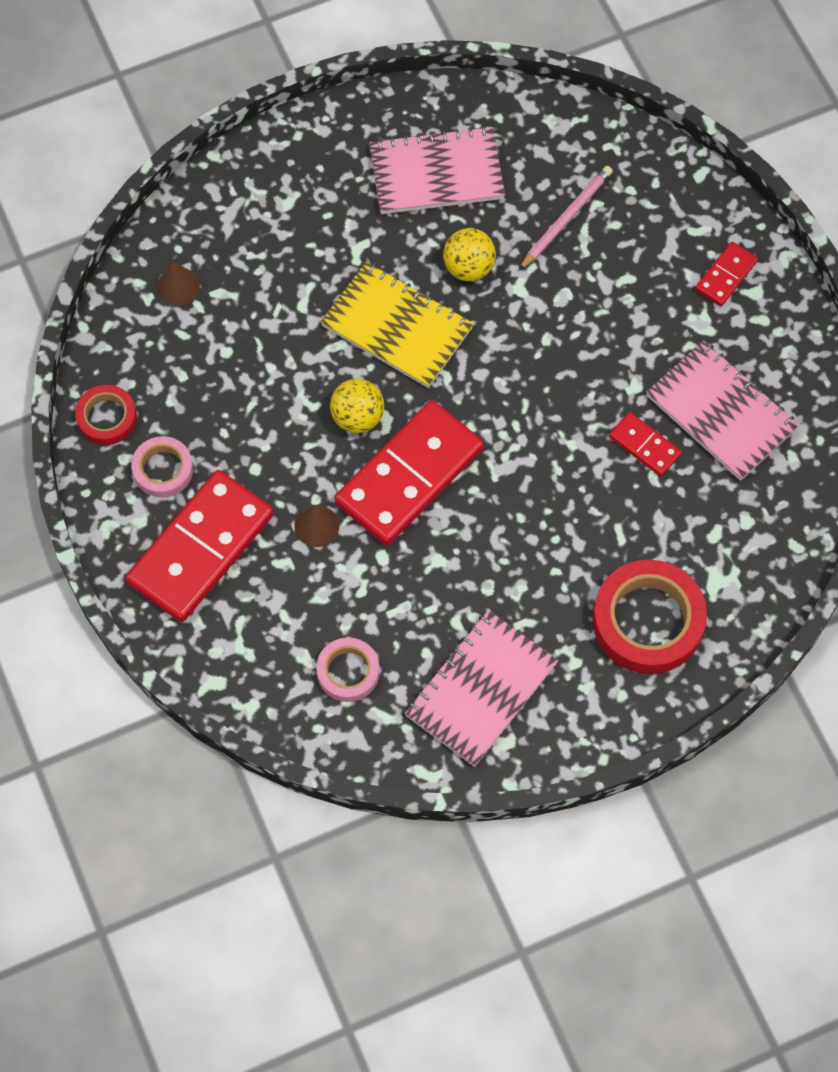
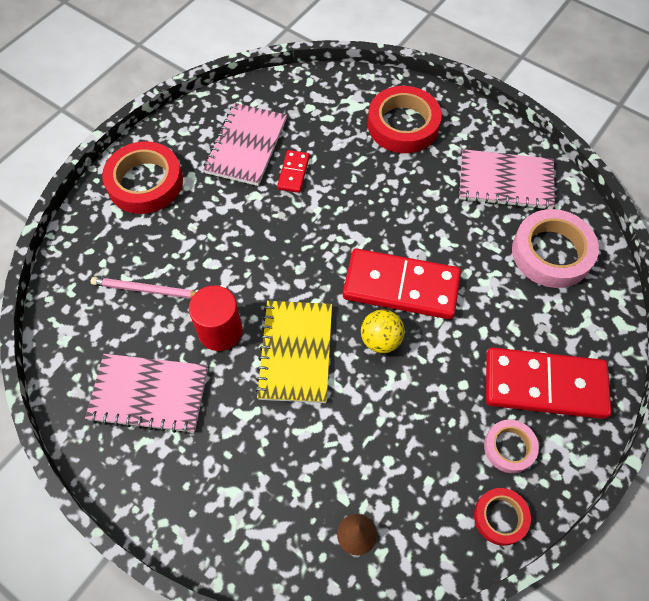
camera: 120 degrees left, 5 degrees down
brown cone [294,505,339,547] -> none
pink tape [316,637,380,702] -> pink tape [512,209,599,288], size x1.79
pink notebook [369,126,505,214] -> pink notebook turned 45 degrees counterclockwise [85,354,208,434]
yellow ball [443,228,496,281] -> red cylinder [189,285,243,351]
red domino [695,242,758,306] -> red tape [102,141,183,214]

